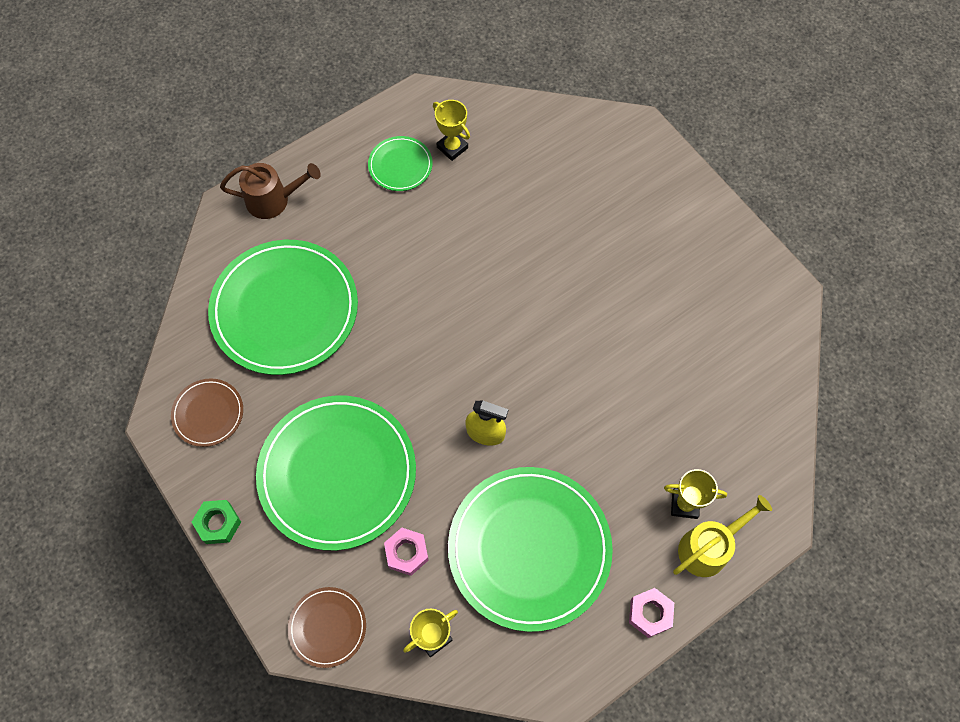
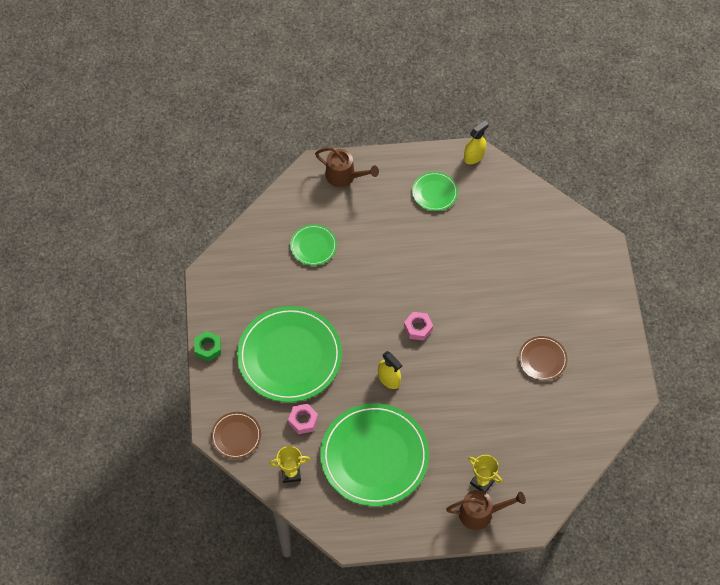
camera: 30 degrees right, 5 degrees down
brown plate [171,378,243,447] -> brown plate moved to [519,336,568,381]
green plate [208,240,358,375] -> green plate [290,224,337,266], size x0.46
yellow trophy [433,100,470,161] -> none
pink nut [629,588,674,638] -> pink nut moved to [404,312,433,341]
yellow watering can [673,495,772,577] -> brown watering can [446,490,526,530]
none -> yellow spray bottle [464,121,489,164]

